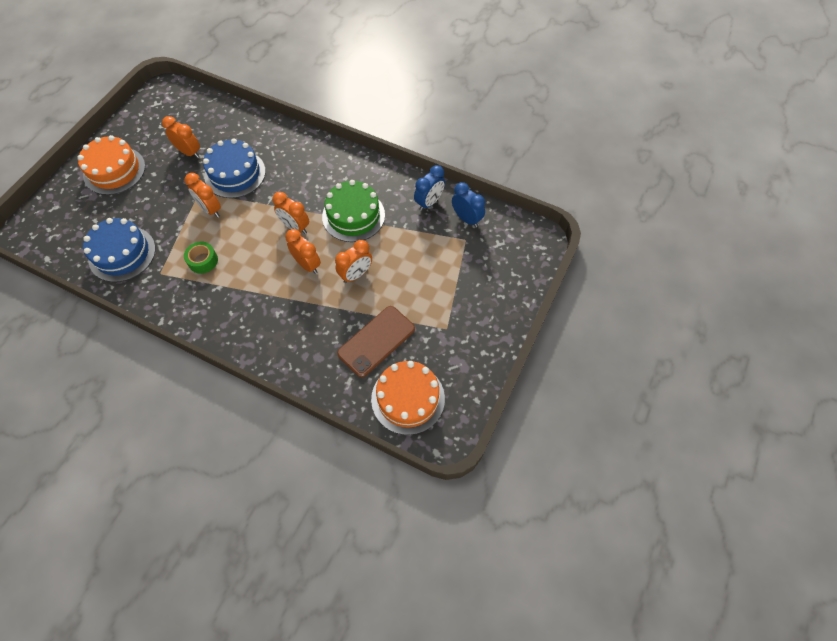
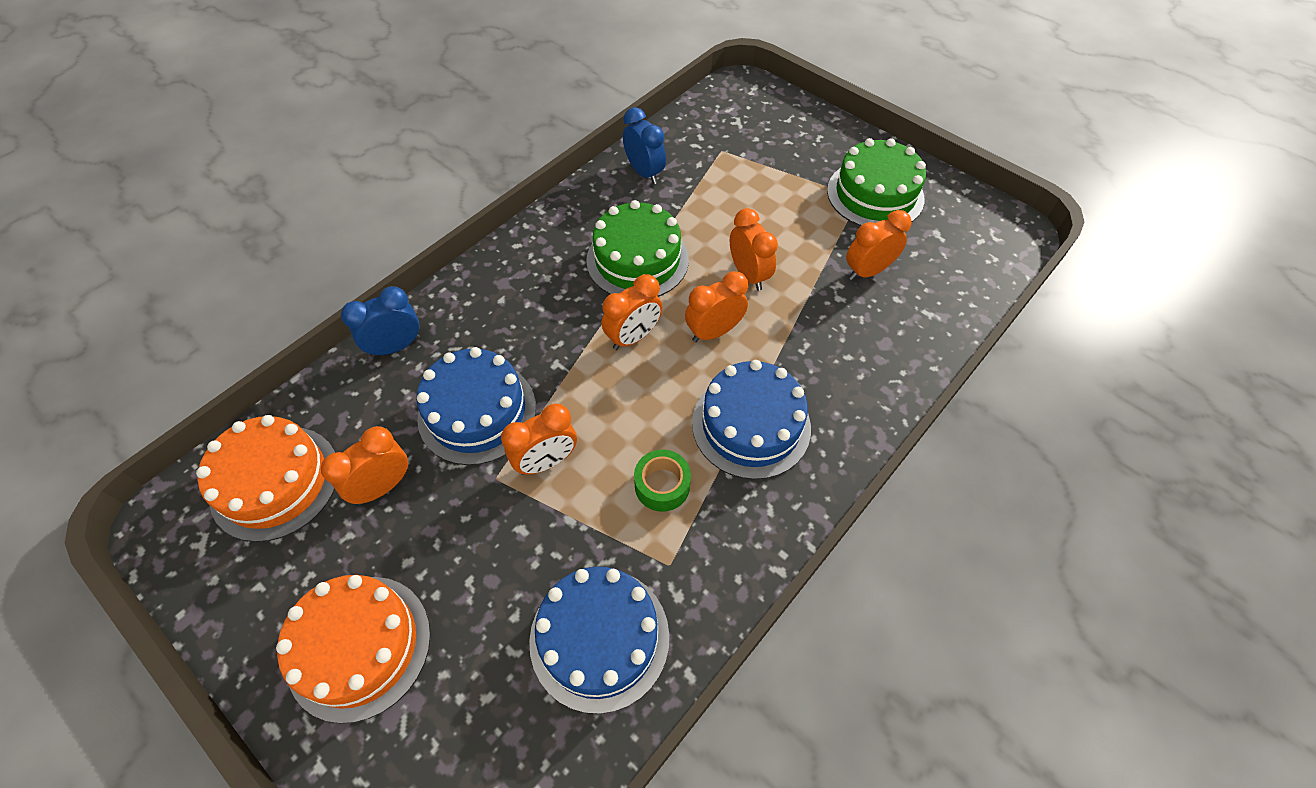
camera: 75 degrees left, 5 degrees down
brown phone [337,306,415,377] -> orange clock [846,210,912,280]
orange cake [371,361,445,435] -> orange cake moved to [196,415,336,542]
blue clock [452,182,485,227] -> blue clock moved to [341,286,420,357]
none -> blue cake [692,360,811,480]
none -> green cake [827,138,926,226]

